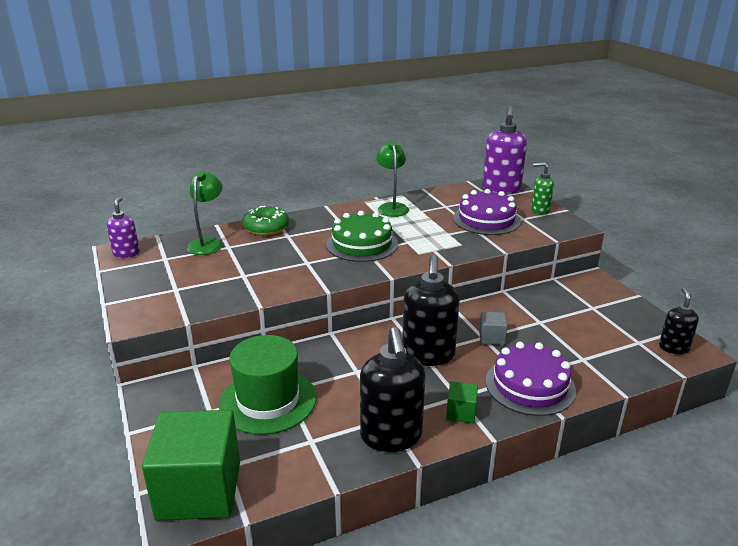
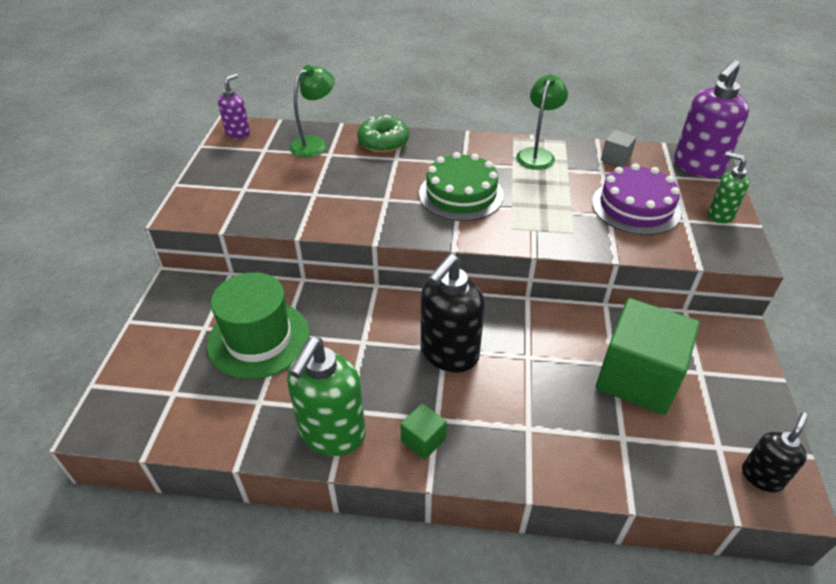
camera: 30 degrees right, 15 degrees up
green cube [142,410,240,521] -> green cube moved to [596,298,700,415]
black soap dispenser [360,327,425,452] -> green soap dispenser [287,337,366,456]
grey cube [479,312,507,345] -> grey cube moved to [601,130,637,167]
purple cake [486,342,576,416] -> none

